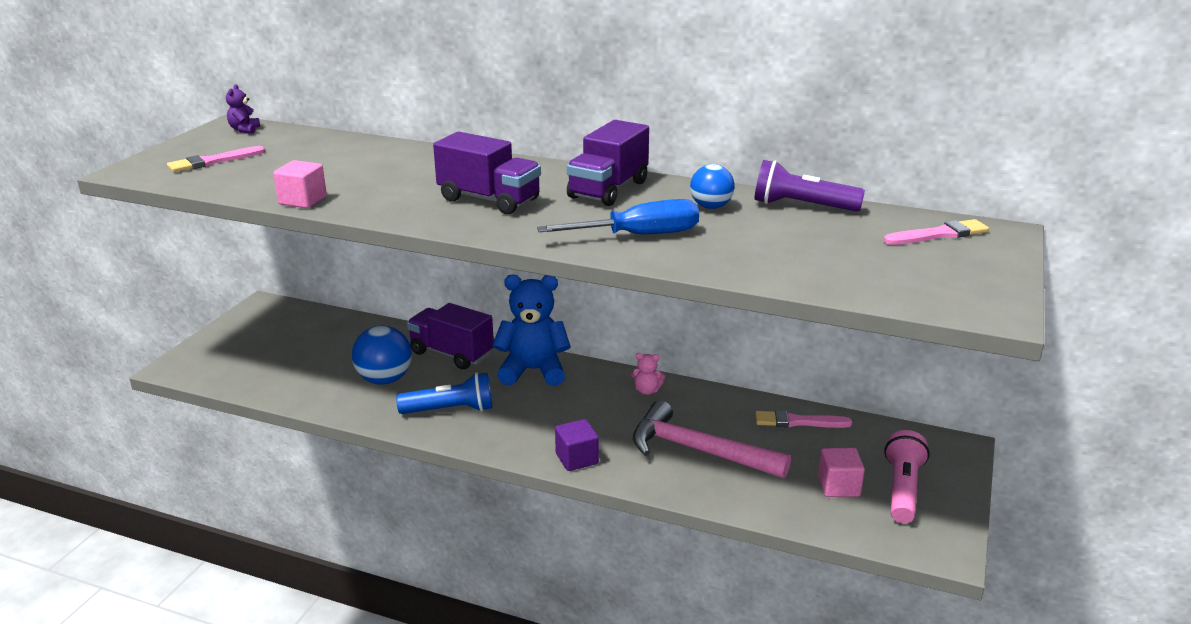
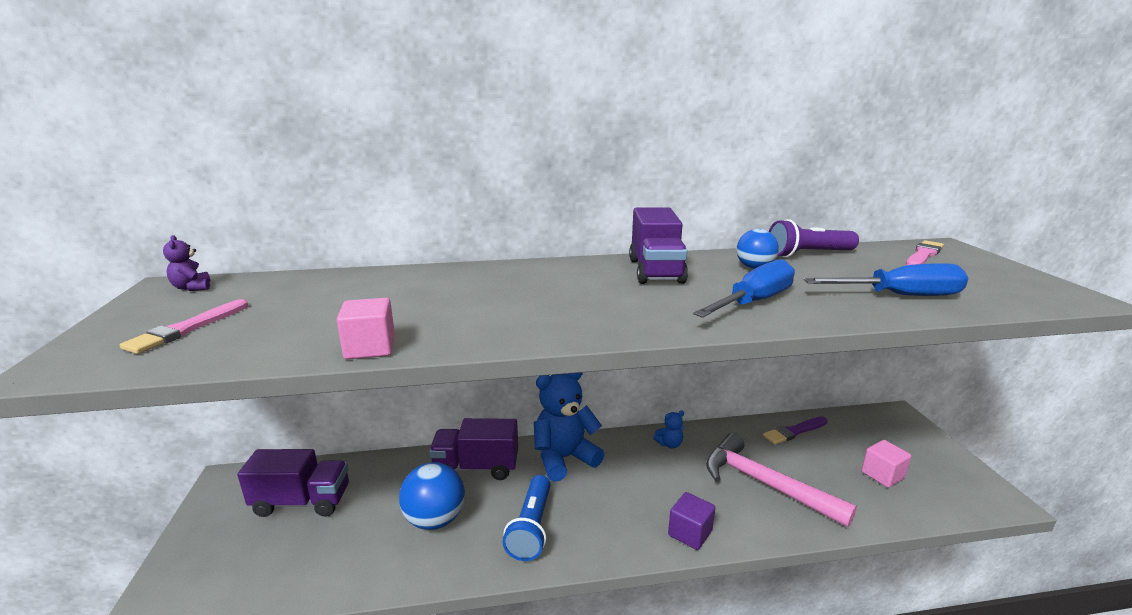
camera: 30 degrees left, 5 degrees down
blue flashlight [396,372,492,414] -> blue flashlight turned 135 degrees clockwise [502,475,551,561]
purple truck [433,132,541,214] -> purple truck moved to [237,449,349,517]
pink teddy bear [631,353,665,395] -> blue teddy bear [653,411,684,448]
pink hammer [633,400,791,478] -> pink hammer turned 45 degrees clockwise [706,433,857,527]
pink brush [755,410,852,428] -> purple brush [763,416,827,444]
pink flashlight [884,430,930,523] -> none
none -> blue screwdriver [804,263,968,296]

